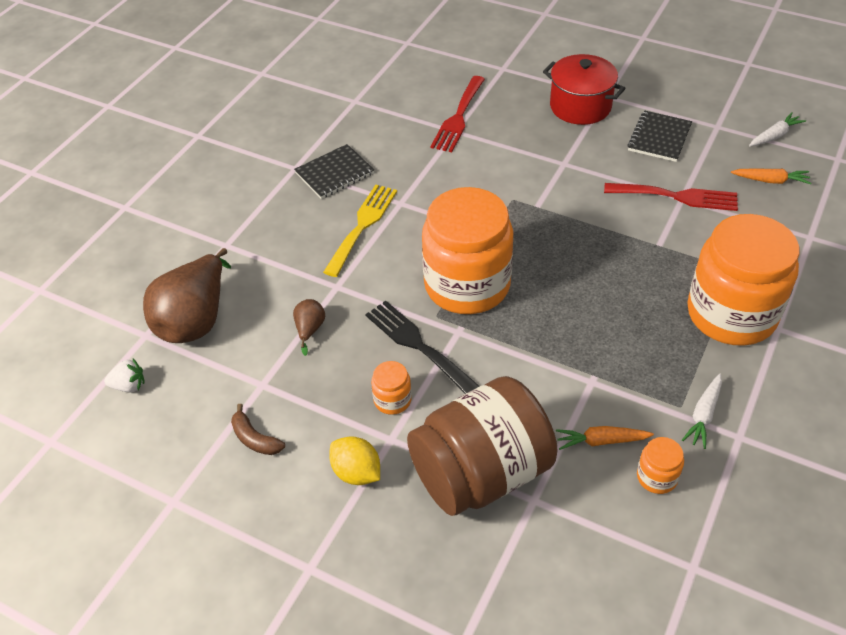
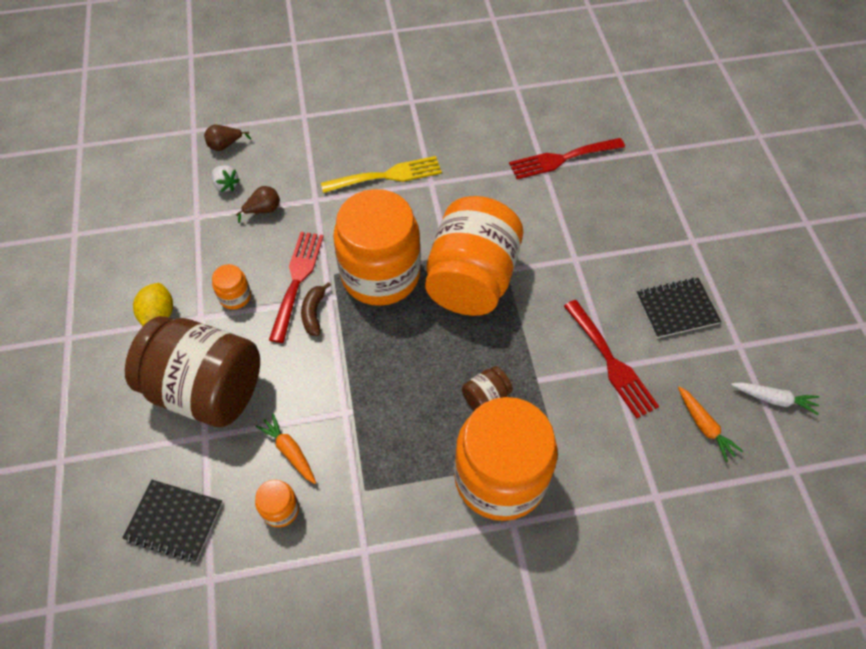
camera: 50 degrees right, 10 degrees up
white strawberry [104,359,144,393] -> white strawberry moved to [212,165,240,192]
brown pear [143,248,231,343] -> brown pear [204,125,251,151], size x0.44
brown banana [231,404,285,455] -> brown banana moved to [301,282,331,336]
black notebook [294,144,374,199] -> black notebook moved to [122,480,223,562]
black fork [365,301,479,394] -> red fork [269,232,324,343]
red pot [543,54,625,125] -> none
white carrot [682,374,722,449] -> none
none -> orange jar [425,196,523,316]
none -> brown jar [462,366,513,410]

